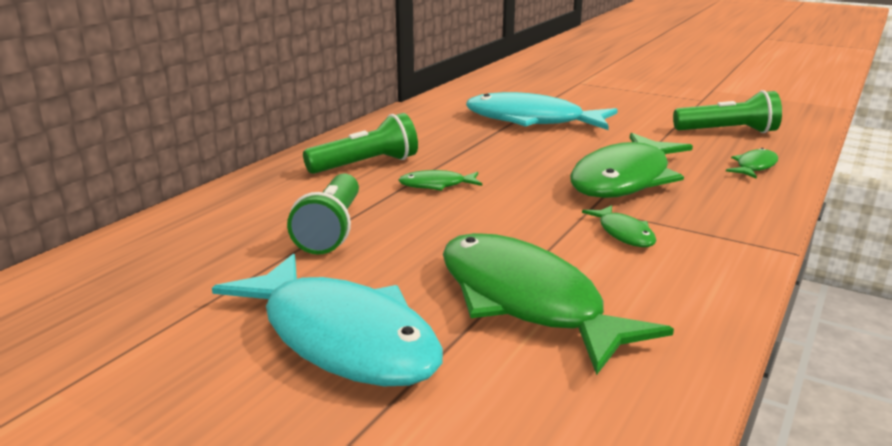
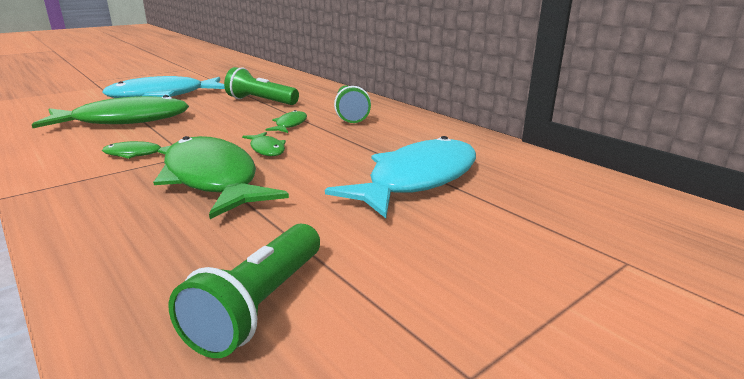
camera: 110 degrees right, 0 degrees up
green fish [726,148,778,179] -> green fish moved to [242,132,286,156]

